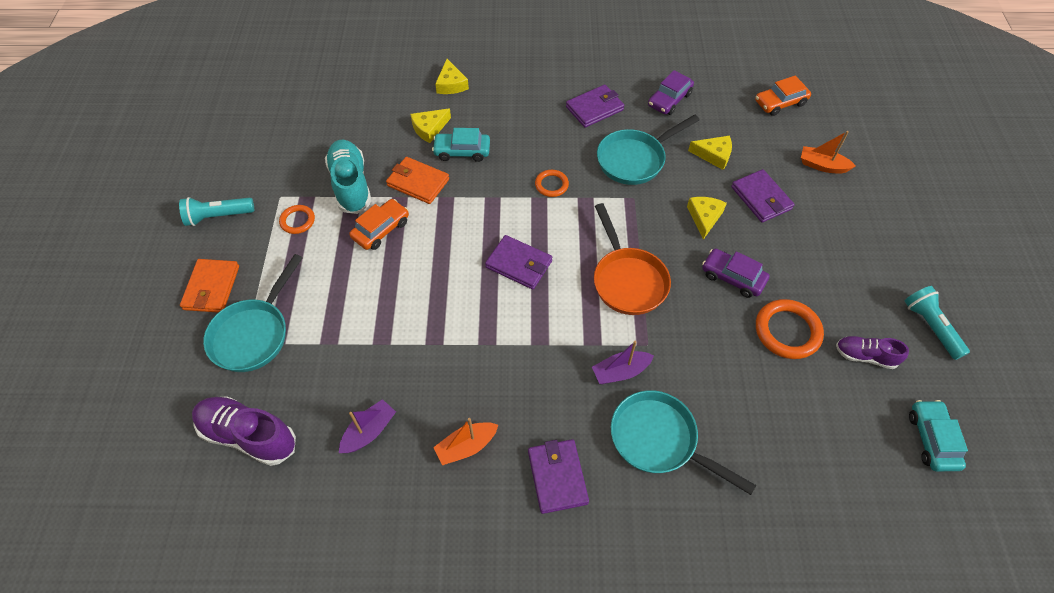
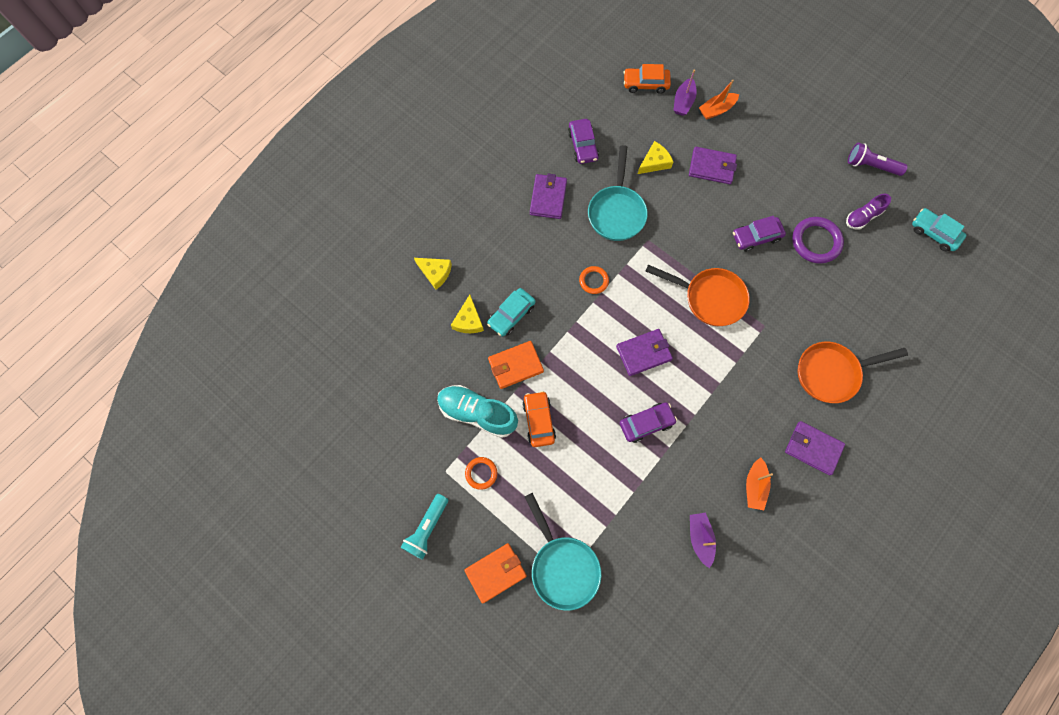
camera: 50 degrees left, 15 degrees up
orange wallet [180,259,239,313] -> orange wallet turned 75 degrees counterclockwise [464,543,527,604]
purple shoe [192,396,296,466] -> none
purple boat [592,341,654,384] -> purple boat moved to [673,69,697,116]
turquoise pan [611,390,756,495] -> orange pan [797,342,908,403]
yellow cheese [687,197,727,240] -> none
orange car [755,76,811,116] -> orange car turned 75 degrees clockwise [624,64,671,94]
orange ring [756,299,824,359] -> purple ring [792,217,844,264]
turquoise flashlight [905,286,970,360] -> purple flashlight [848,143,908,176]
none -> purple car [620,403,677,443]

